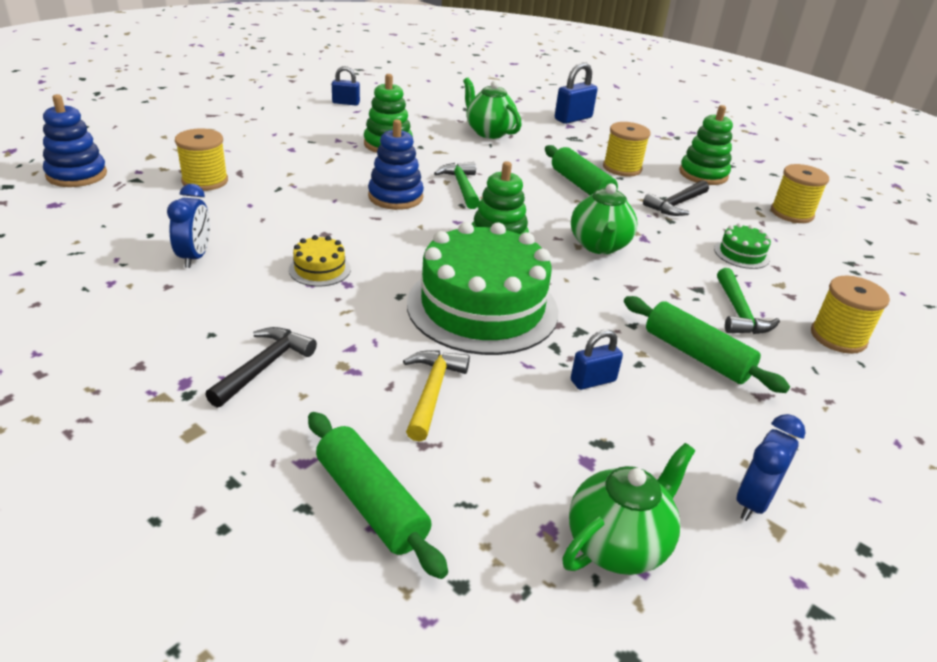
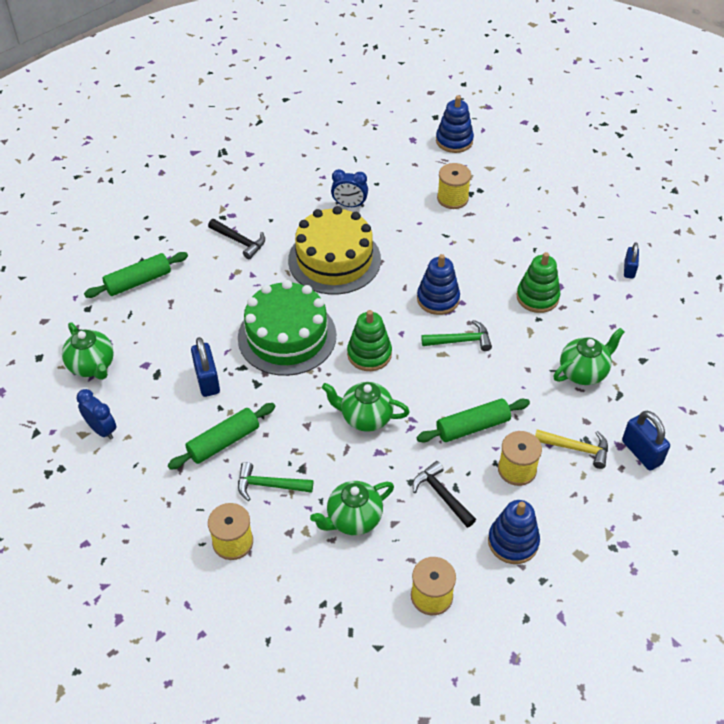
camera: 100 degrees right, 15 degrees up
yellow cake [289,235,351,286] -> yellow cake [288,206,381,295], size x2.39
yellow hammer [403,350,470,442] -> yellow hammer moved to [535,429,608,469]
blue padlock [571,330,623,390] -> blue padlock [191,337,220,397], size x1.55
green stacking toy [679,105,733,185] -> blue stacking toy [488,500,540,564]
green cake [714,223,771,269] -> green teapot [310,481,394,535]

